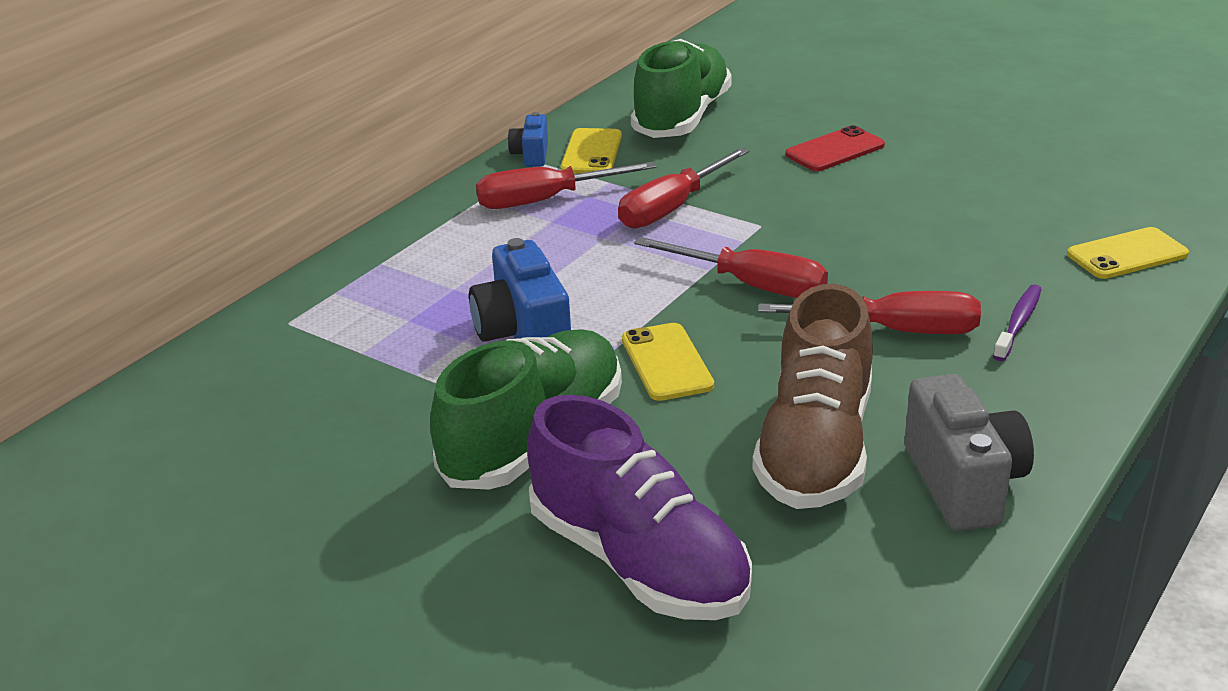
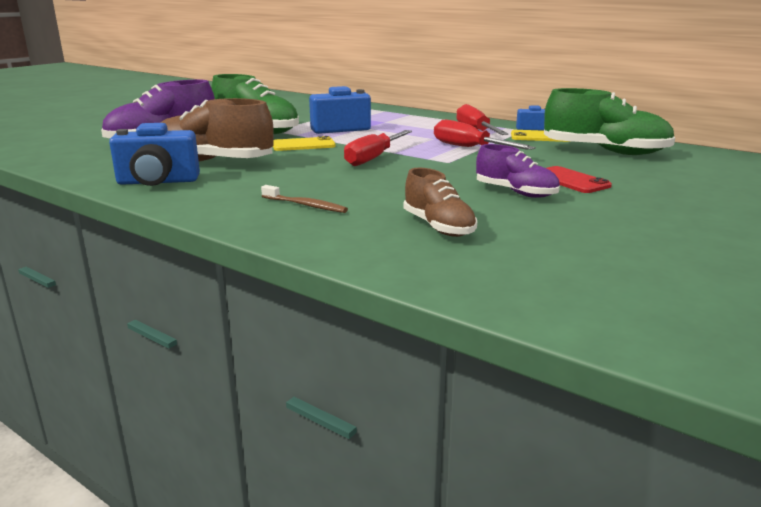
camera: 90 degrees right, 10 degrees down
red screwdriver [758,291,981,334] -> none
grey camera [904,374,1034,531] -> blue camera [109,123,200,186]
purple toothbrush [993,284,1041,361] -> brown toothbrush [261,185,348,213]
yellow phone [1067,227,1189,279] -> none
none -> brown shoe [404,168,477,237]
none -> purple shoe [476,144,560,198]

